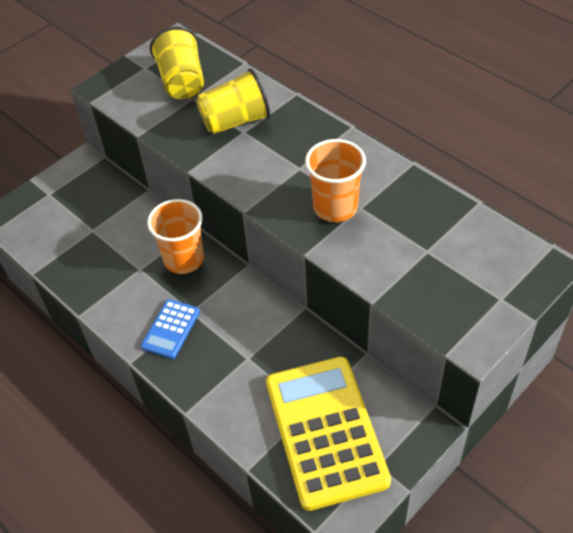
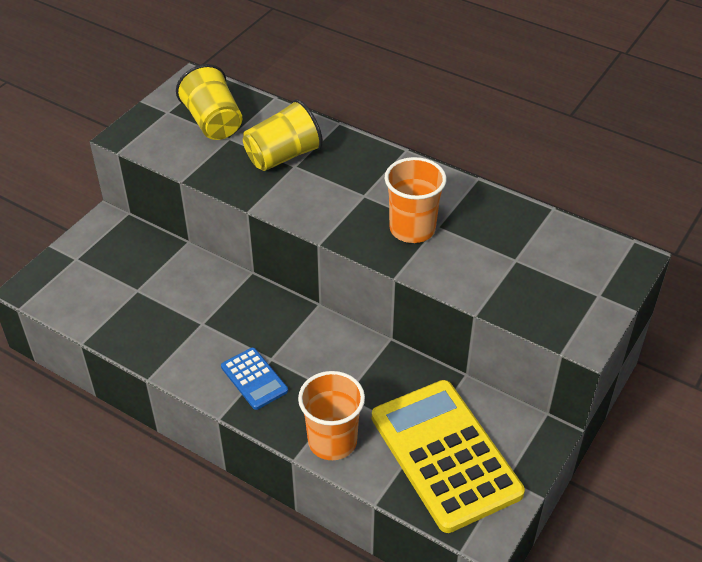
camera: 15 degrees left, 5 degrees down
blue calculator [141,299,200,359] -> blue calculator turned 45 degrees counterclockwise [221,347,288,410]
orange cup [147,199,204,274] -> orange cup moved to [298,371,365,460]

